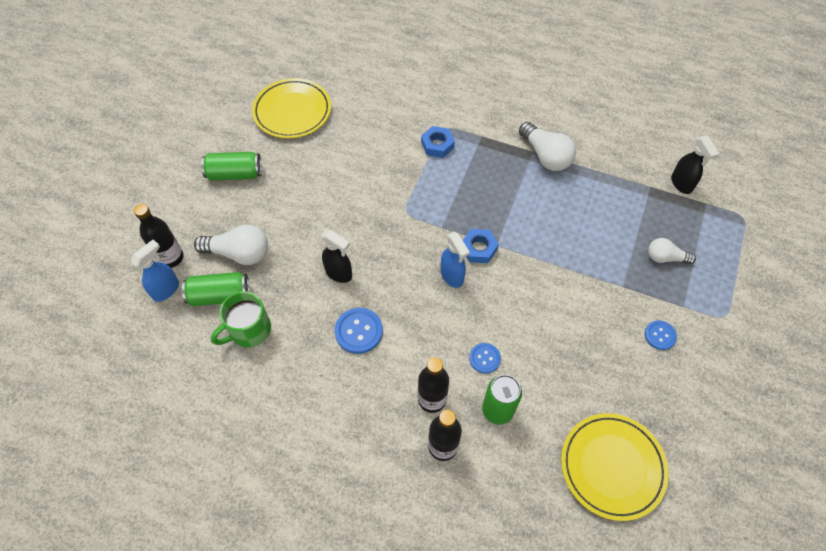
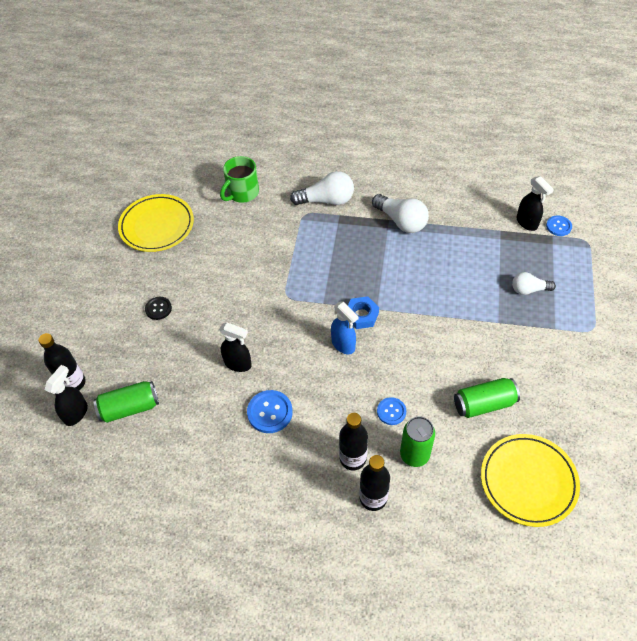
camera: 10 degrees left, 5 degrees down
blue spray bottle [131,240,179,302] -> black spray bottle [45,365,88,426]
white light bulb [194,225,268,265] -> white light bulb moved to [290,171,354,205]
green can [201,152,262,181] -> green can moved to [454,378,520,418]
green mug [211,291,271,347] -> green mug moved to [220,156,259,203]
blue nut [421,126,455,158] -> none
blue button [645,321,677,350] -> blue button moved to [546,216,572,236]
none -> black button [145,297,172,320]

